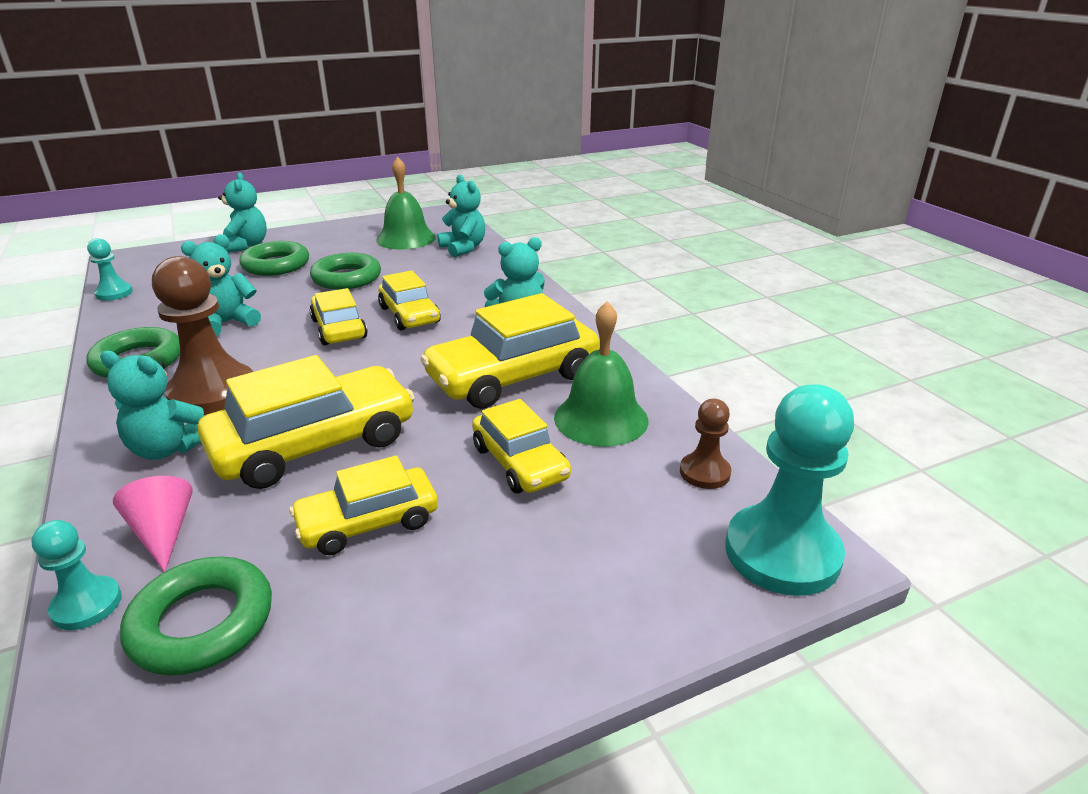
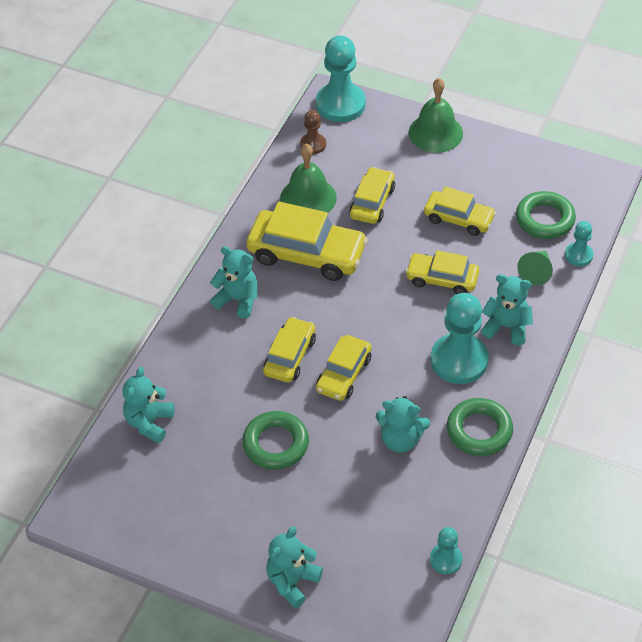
camera: 130 degrees left, 20 degrees up
turquoise teddy bear [100,351,204,460] -> turquoise teddy bear turned 45 degrees counterclockwise [481,274,533,345]
pink cone [113,476,193,572] -> green cone [517,251,553,285]
brown pawn [152,256,253,415] -> turquoise pawn [431,293,489,384]
yellow car [198,355,415,489] -> yellow car [405,250,479,294], size x0.60
green ring [239,241,309,276] -> none
green bell [376,157,436,250] -> green bell moved to [409,78,463,153]

